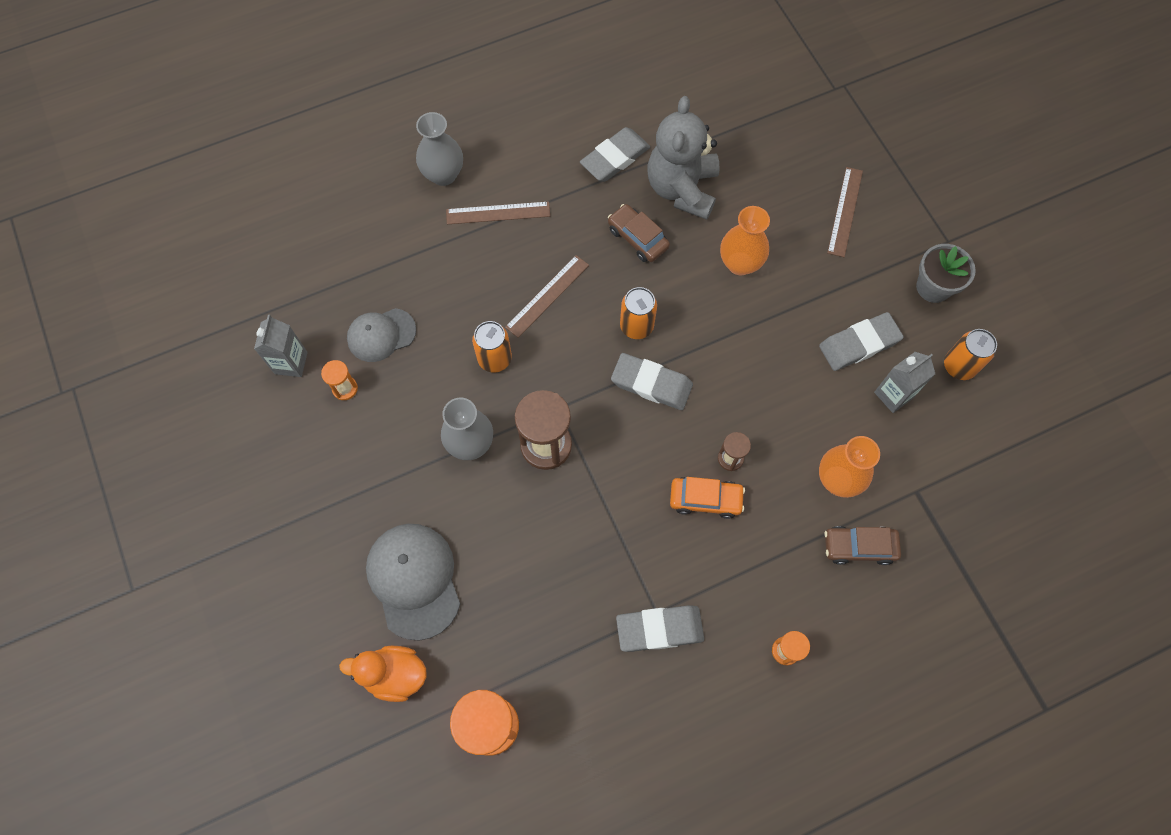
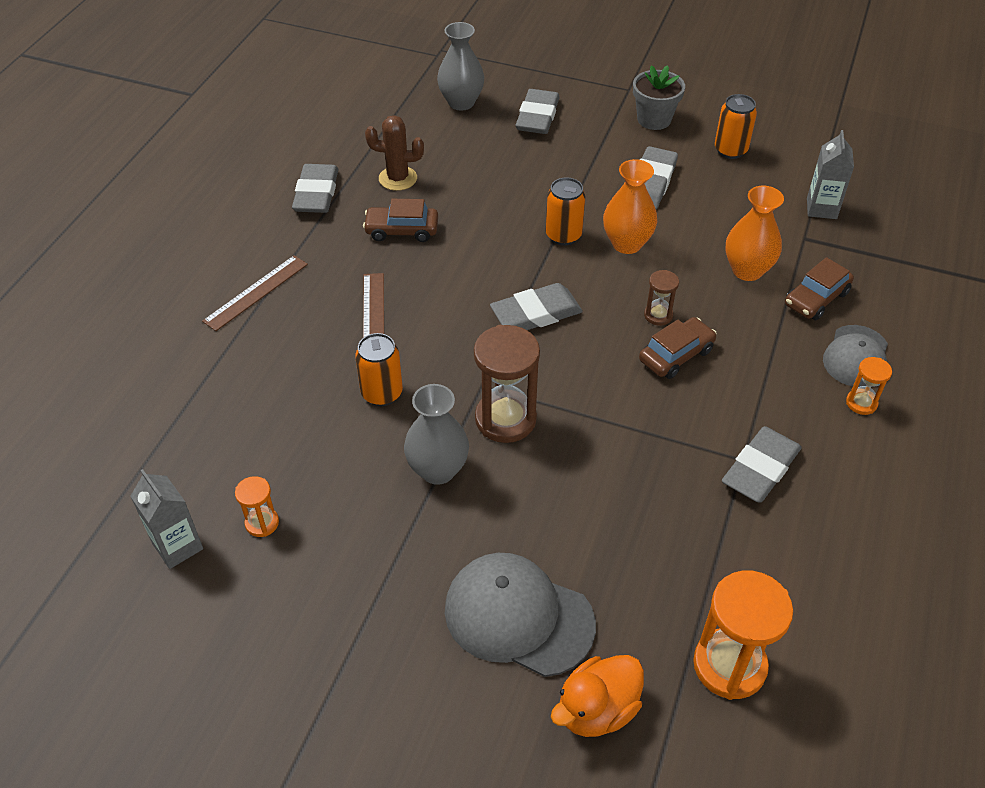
camera: 45 degrees left, 20 degrees down
grey cap [347,308,416,362] -> grey cap moved to [823,325,888,387]
grey vase [416,112,463,186] -> grey vase moved to [437,22,484,110]
orange can [620,287,657,339] -> orange can moved to [545,177,586,246]
grey teddy bear [648,96,720,220] -> brown cactus [365,115,424,191]
orange car [670,477,745,519] -> brown car [639,317,717,379]
orange vase [720,206,770,276] -> orange vase moved to [603,159,657,254]
brown ruler [827,167,863,257] -> grey eraser [515,89,560,134]
grey carton [874,352,935,413] -> grey carton moved to [807,130,854,219]

